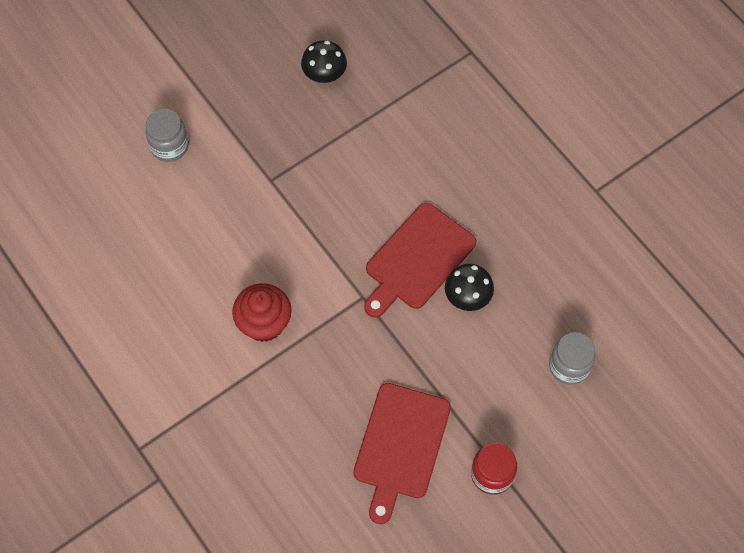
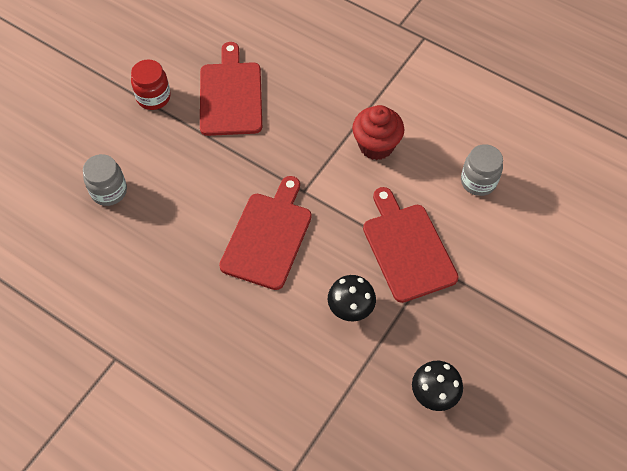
camera: 160 degrees right, 5 degrees down
grey jar [145,109,189,162] -> grey jar moved to [461,144,503,196]
black mushroom [445,264,494,311] -> black mushroom moved to [328,275,376,322]
none -> red cutting board [363,187,459,303]

